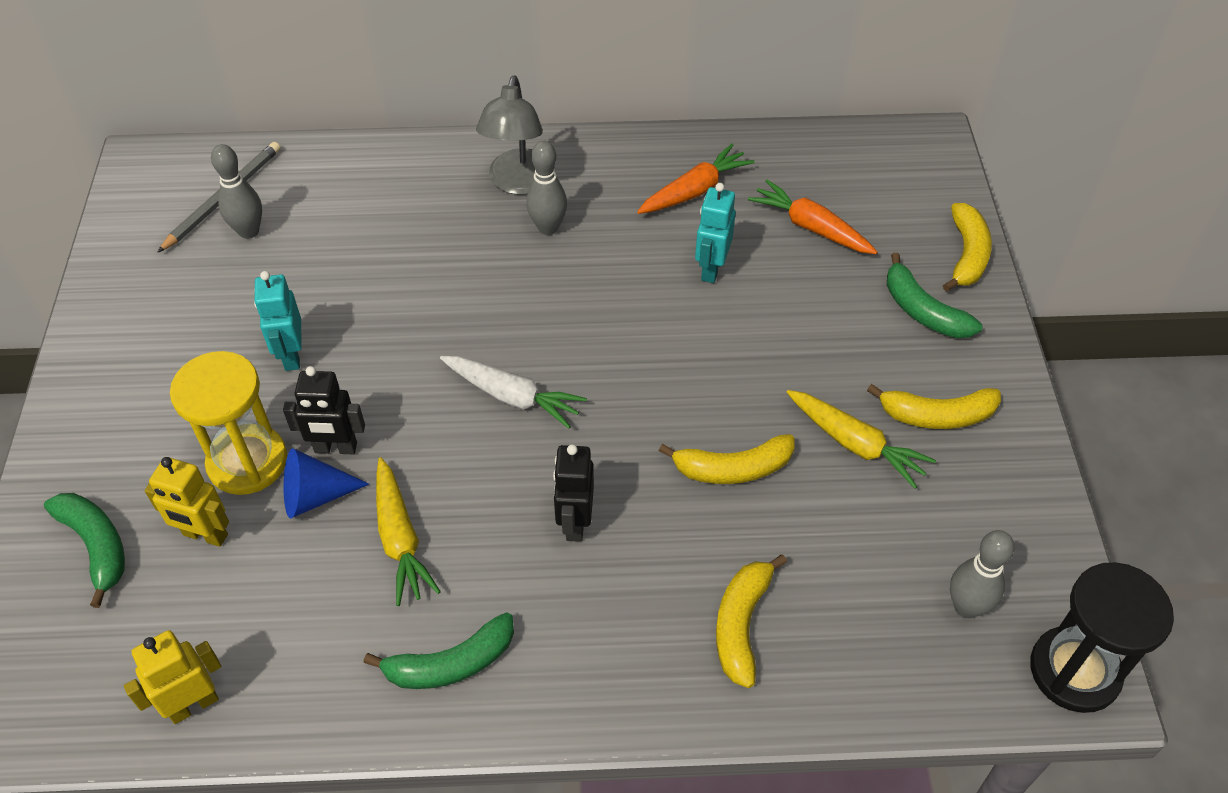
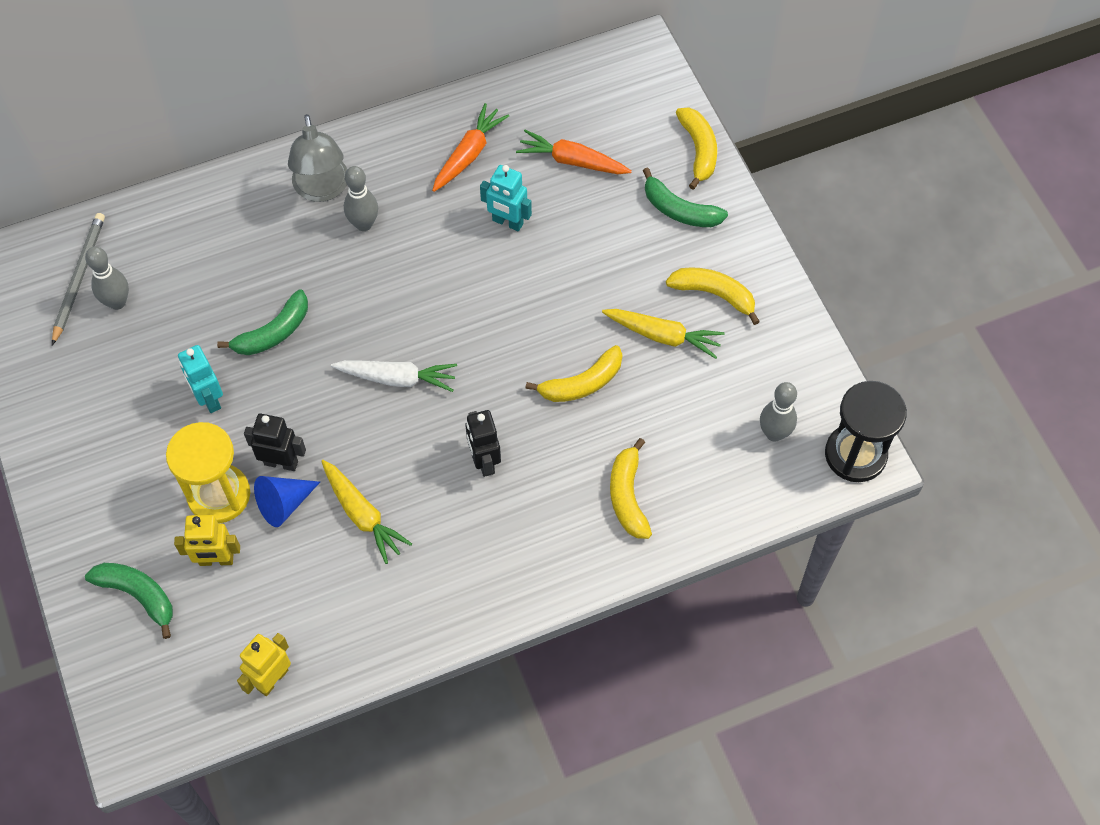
camera: 20 degrees left, 10 degrees up
black robot [283,366,365,454] -> black robot turned 150 degrees counterclockwise [244,414,306,471]
green banana [364,612,514,689] -> green banana moved to [217,289,308,355]
turquoise robot [695,183,736,283] -> turquoise robot turned 60 degrees counterclockwise [480,165,532,231]
yellow banana [867,384,1001,429] -> yellow banana turned 135 degrees counterclockwise [666,267,760,325]

